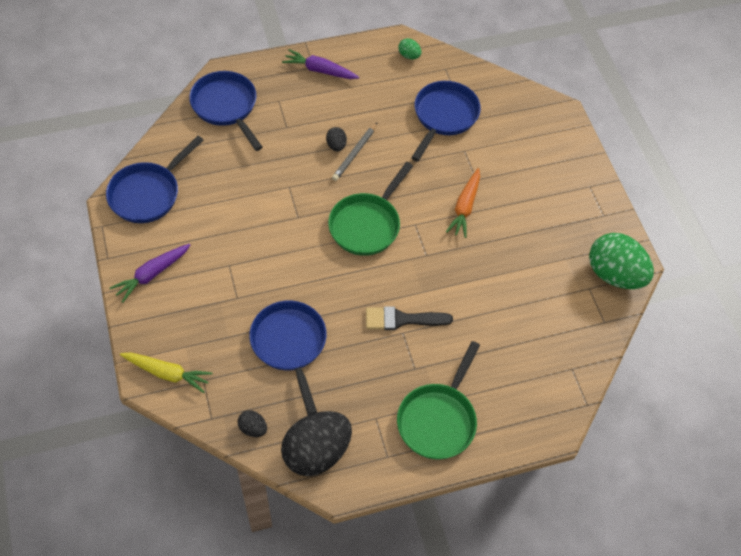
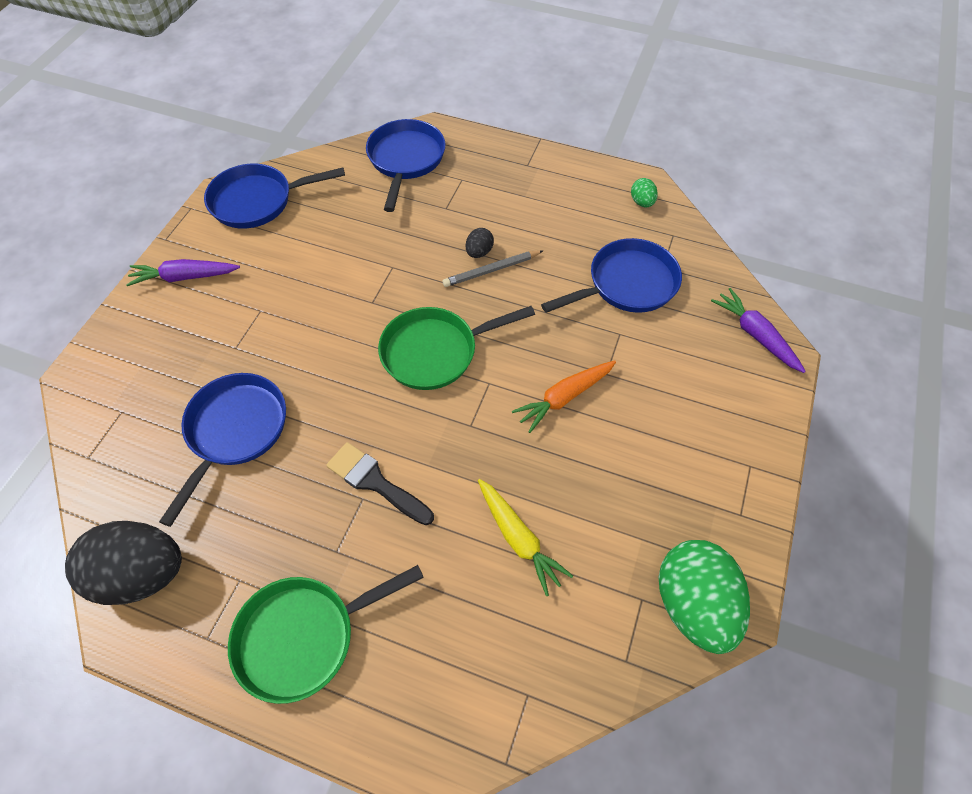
camera: 40 degrees right, 0 degrees up
yellow carrot [120,352,213,393] -> yellow carrot moved to [478,479,573,596]
black egg [238,410,267,437] -> none
purple carrot [282,49,359,79] -> purple carrot moved to [711,288,806,373]

